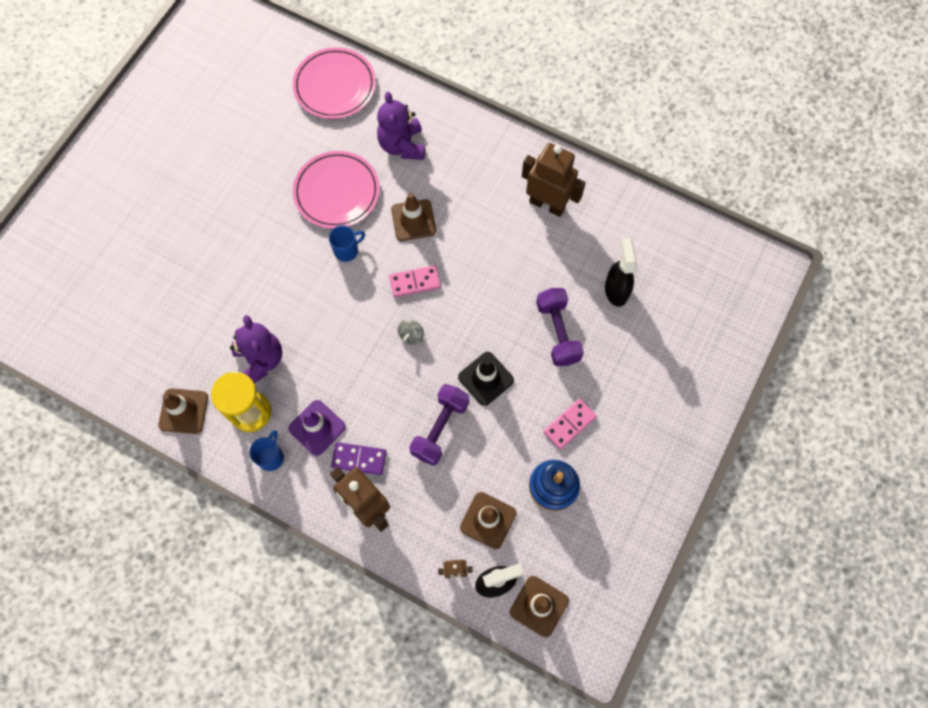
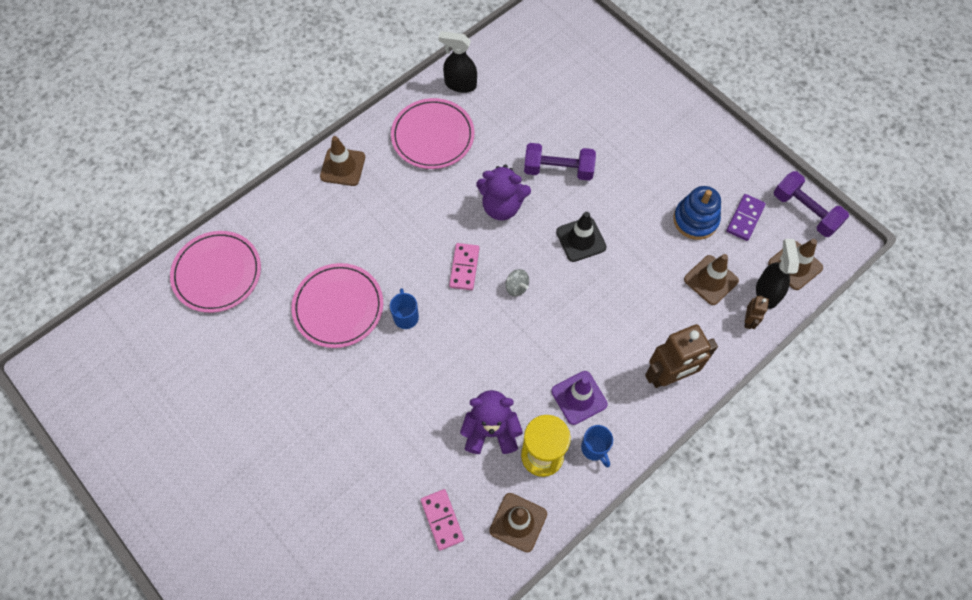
camera: 70 degrees left, 5 degrees down
blue mug [249,430,284,471] -> blue mug turned 150 degrees counterclockwise [581,425,613,467]
purple domino [331,442,387,475] -> purple domino moved to [726,194,766,241]
purple teddy bear [377,92,425,160] -> purple teddy bear moved to [476,164,531,220]
brown traffic cone [391,193,436,241] -> brown traffic cone moved to [320,136,365,186]
purple dumbbell [409,384,469,466] -> purple dumbbell moved to [774,171,849,237]
brown robot [522,143,586,217] -> pink plate [391,98,475,169]
pink domino [543,399,597,450] -> pink domino moved to [420,489,464,550]
black spray bottle [605,238,637,307] -> black spray bottle moved to [438,31,477,93]

